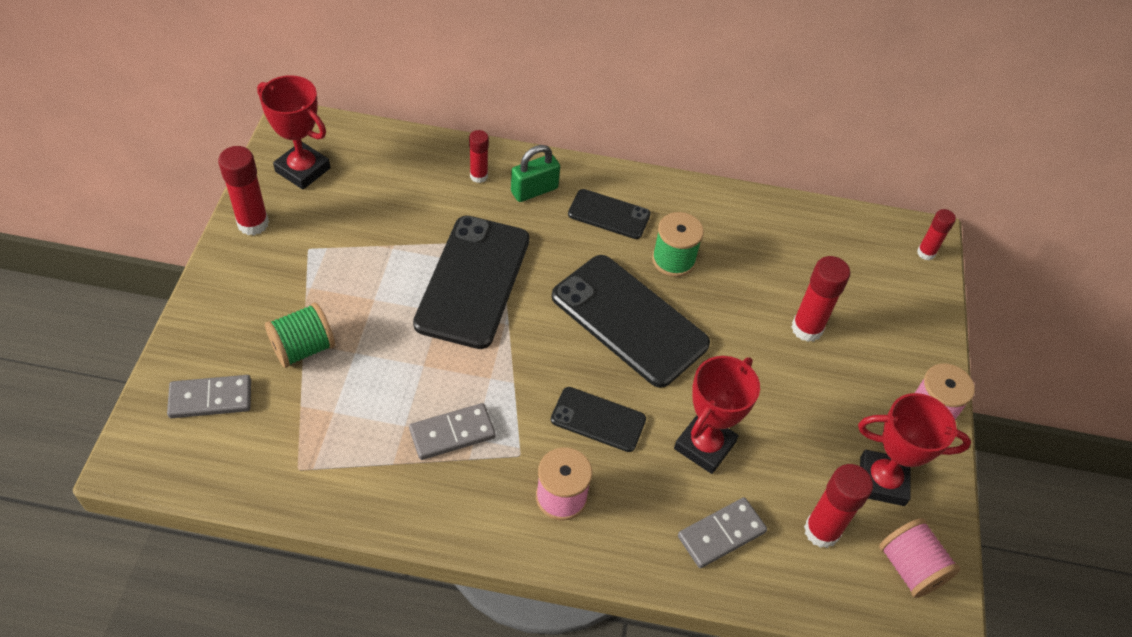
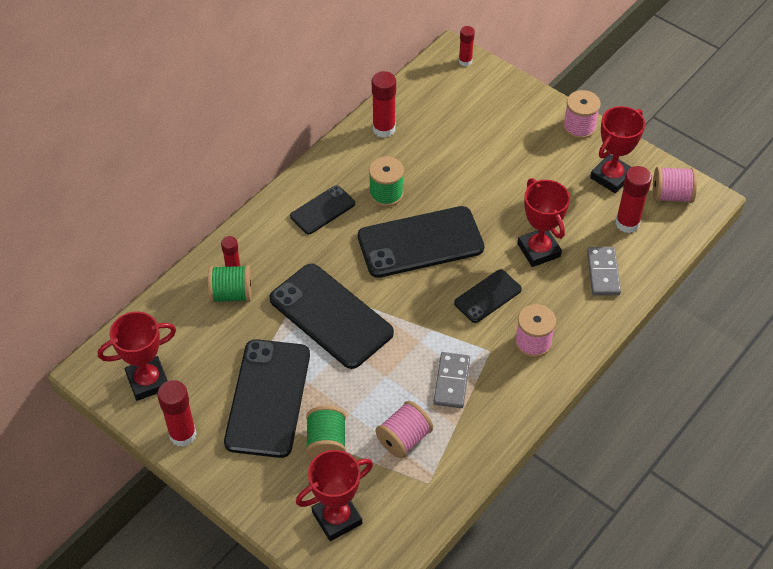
camera: 55 degrees left, 0 degrees up
grey domino [167,375,251,418] -> red trophy [296,450,373,541]
green padlock [511,145,560,202] -> none
red glue stick [791,256,850,342] -> red glue stick moved to [372,71,396,138]
none -> green spool [208,265,252,303]
none -> black phone [224,339,310,458]
none -> pink spool [376,401,433,458]

